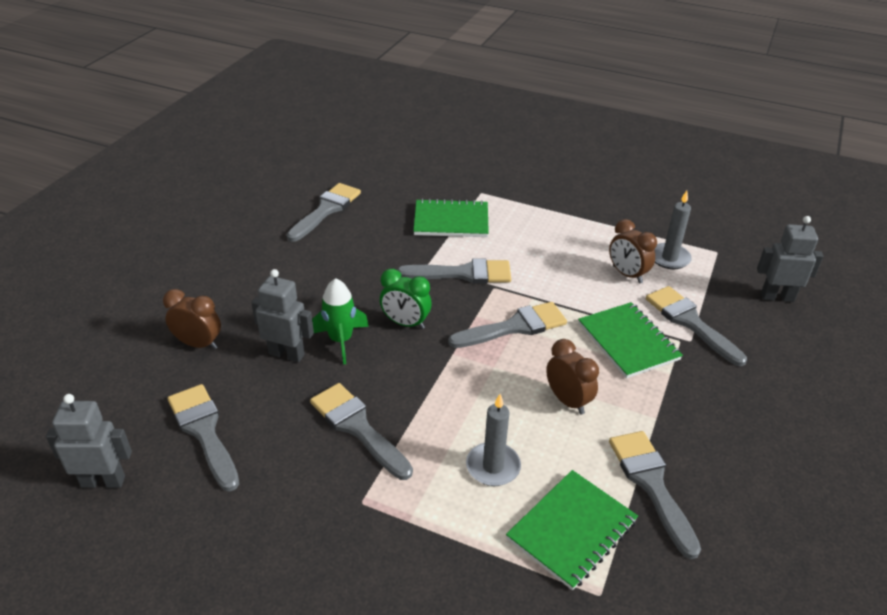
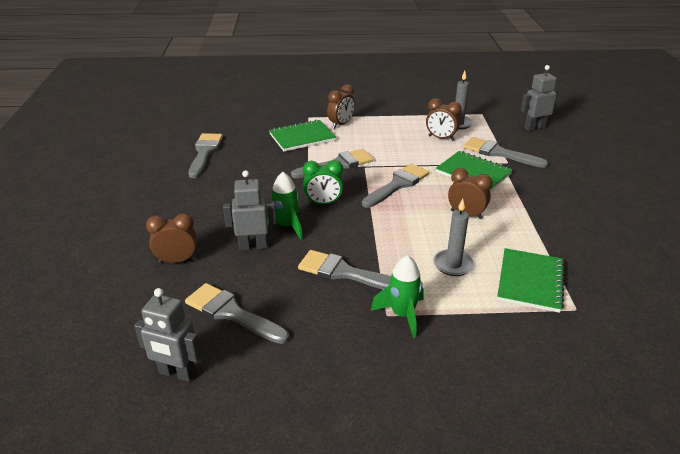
camera: 25 degrees left, 5 degrees down
grey robot [46,394,132,488] -> grey robot turned 135 degrees counterclockwise [134,288,201,382]
grey brush [609,431,701,559] -> none
none -> brown clock [327,84,355,129]
none -> green rocket [371,255,424,338]

